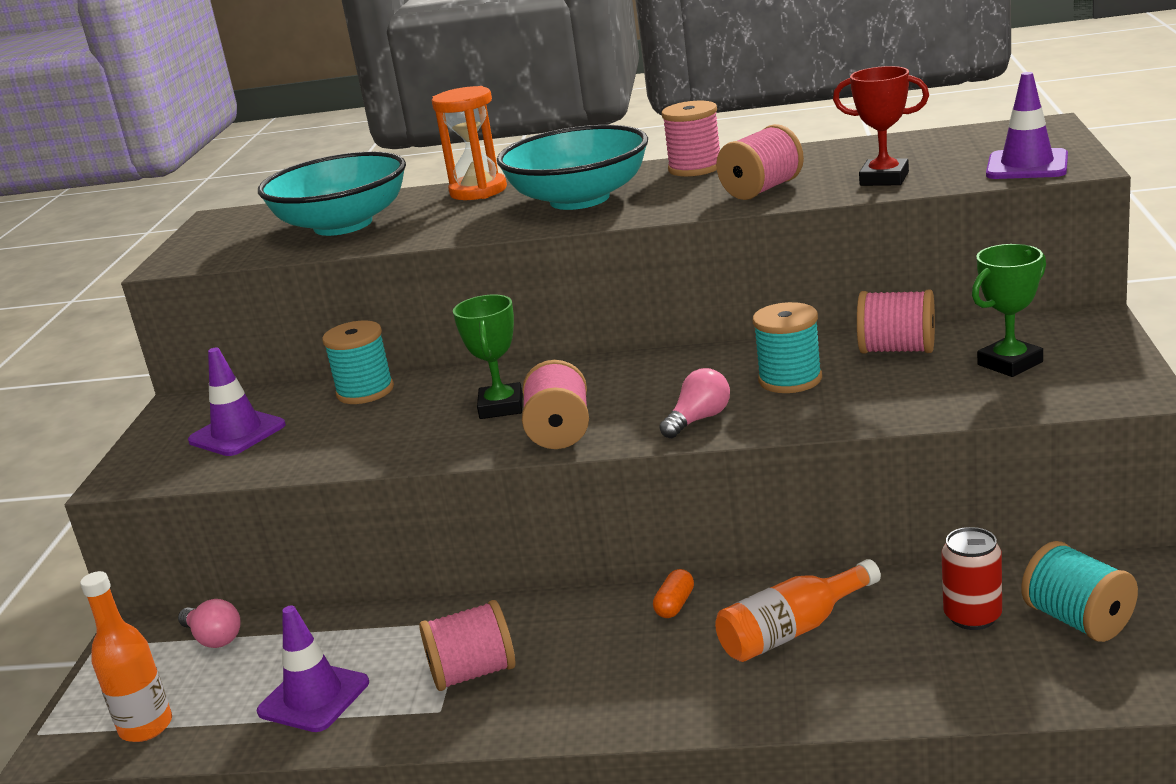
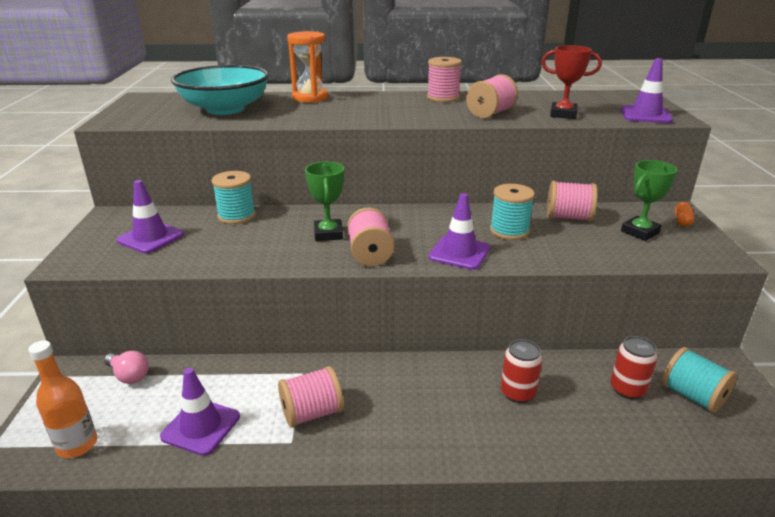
camera: 10 degrees left, 5 degrees up
turquoise bowl [497,125,648,210] -> none
orange capsule [653,569,694,618] -> orange capsule moved to [675,202,695,226]
pink light bulb [659,368,730,438] -> purple traffic cone [428,193,490,270]
orange bottle [715,559,881,662] -> red can [501,339,542,403]

